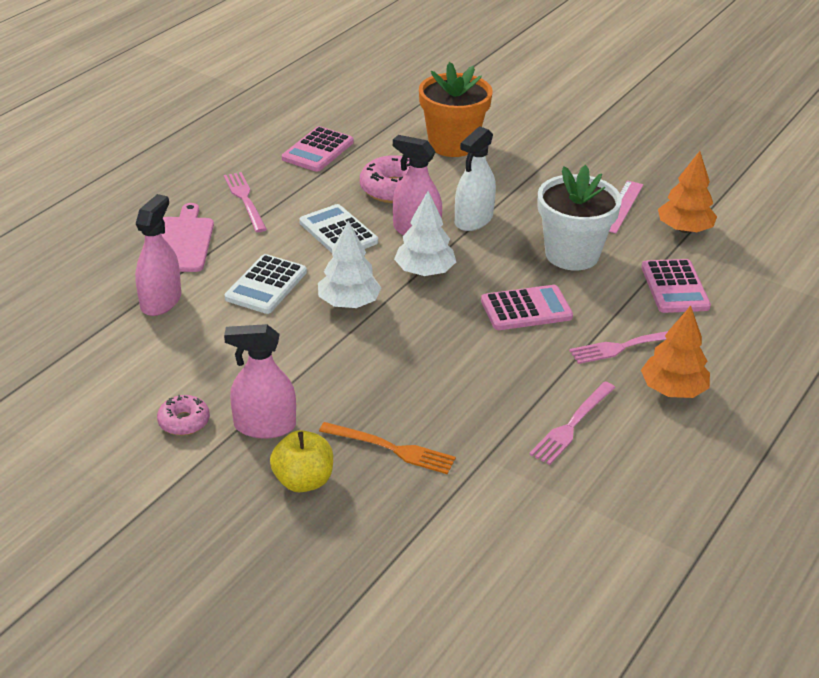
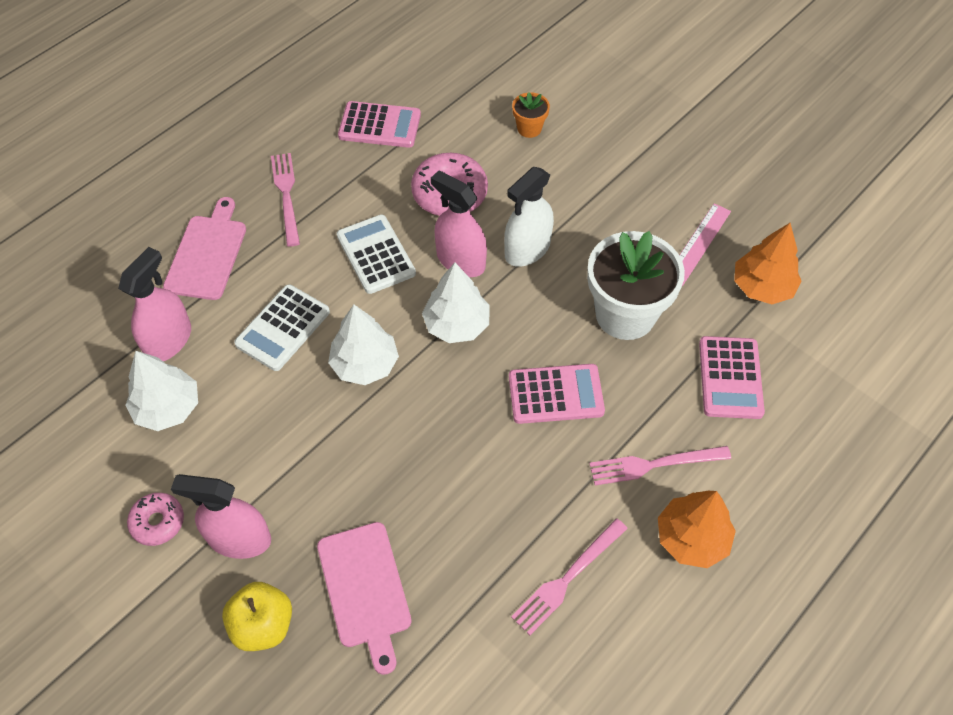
camera: 10 degrees right, 20 degrees up
pink calculator [282,126,354,172] -> pink calculator turned 120 degrees counterclockwise [338,101,421,148]
orange fork [319,422,456,474] -> pink cutting board [317,522,412,675]
orange flower pot [419,62,493,157] -> orange flower pot [512,92,550,138], size x0.46
none -> white tree [126,351,198,431]

